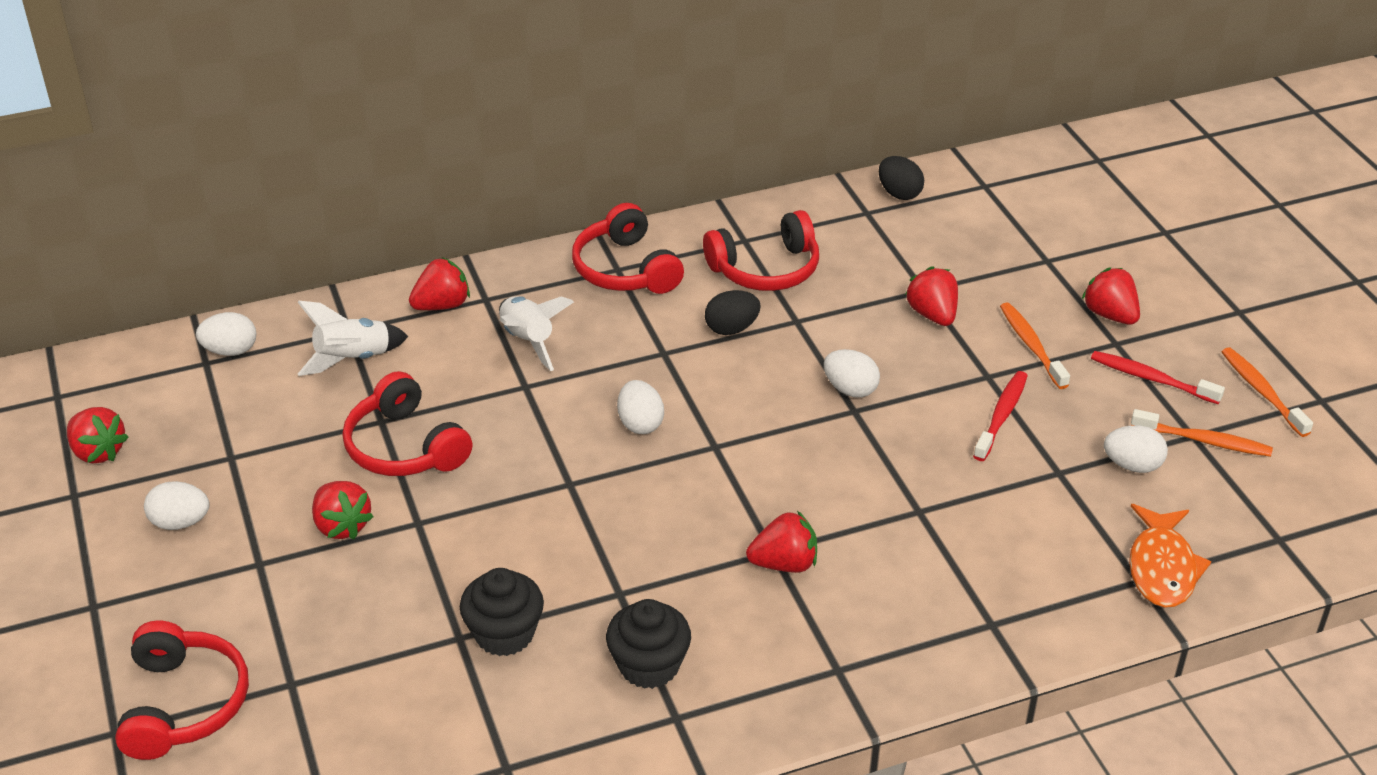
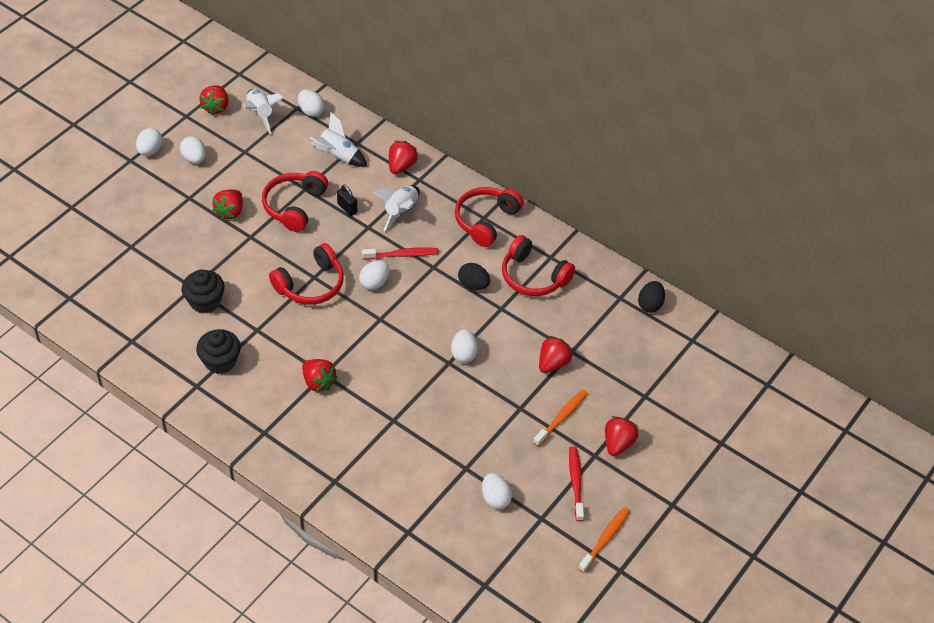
camera: 55 degrees right, 10 degrees up
red headphones [115,621,249,760] -> red headphones moved to [269,243,344,305]
red strawberry [409,257,470,310] -> red strawberry turned 90 degrees counterclockwise [389,141,418,174]
red toothbrush [973,371,1028,461] -> red toothbrush moved to [362,247,439,260]
orange fish [1129,504,1212,608] -> none
orange toothbrush [1131,409,1273,457] -> none
none -> white egg [136,128,163,156]
none -> white rocket [243,89,284,134]
none -> black padlock [337,184,357,216]

